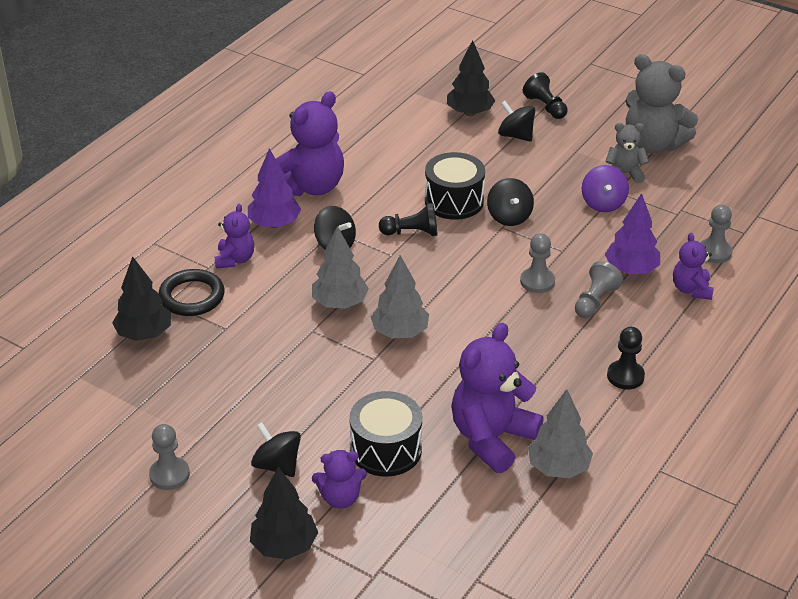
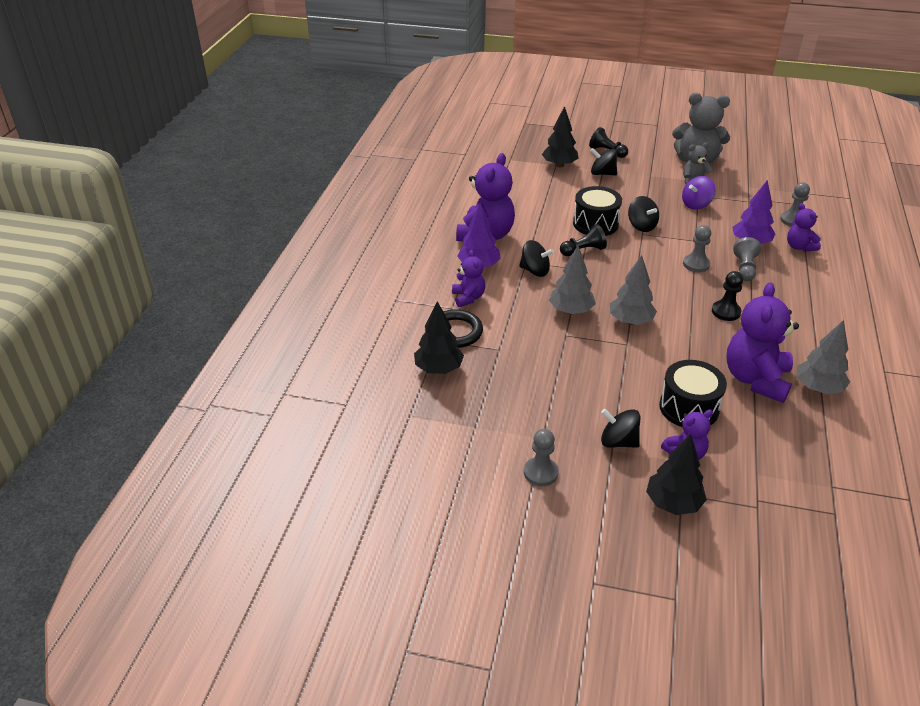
camera: 20 degrees left, 0 degrees up
purple spinning top [582,165,629,212] -> purple spinning top turned 75 degrees clockwise [682,176,716,210]
black pawn [607,327,645,390] -> black pawn moved to [712,271,743,321]

